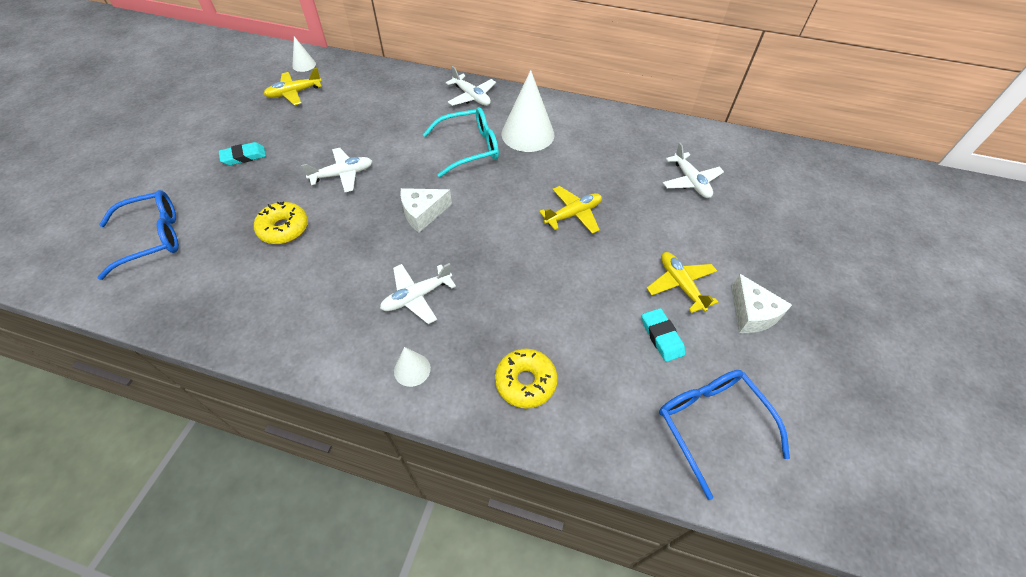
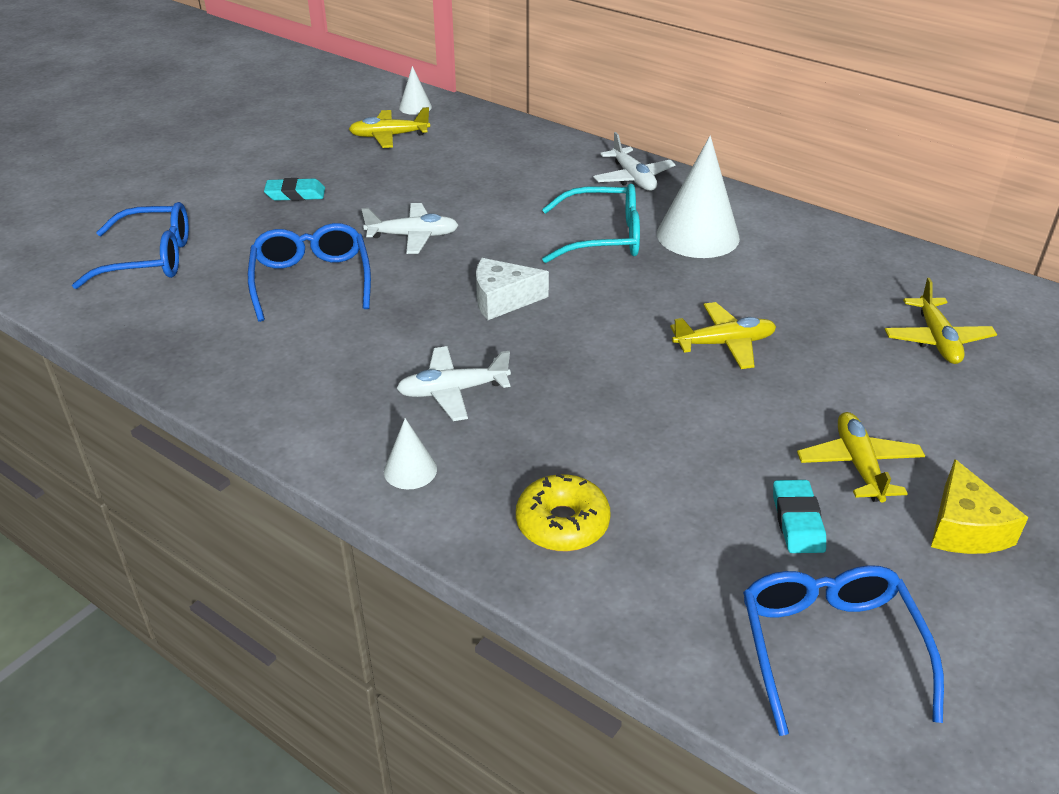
camera: 20 degrees right, 15 degrees down
yellow donut [254,202,308,244] -> blue glasses [248,223,371,322]
white plane [663,143,724,198] -> yellow plane [885,278,997,364]
white cheese [731,274,792,333] -> yellow cheese [931,459,1028,554]

